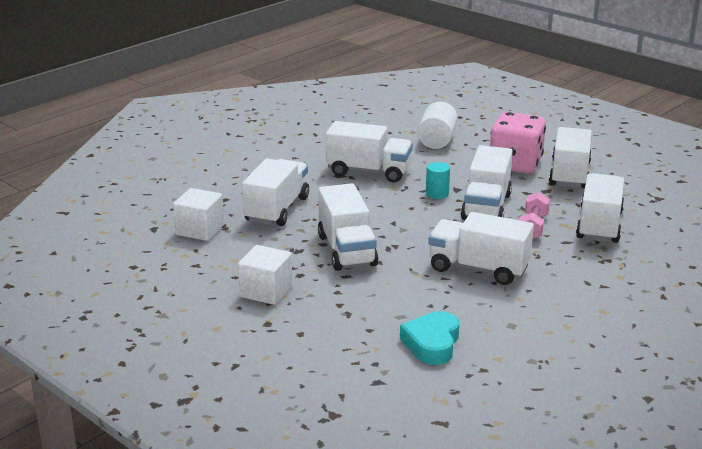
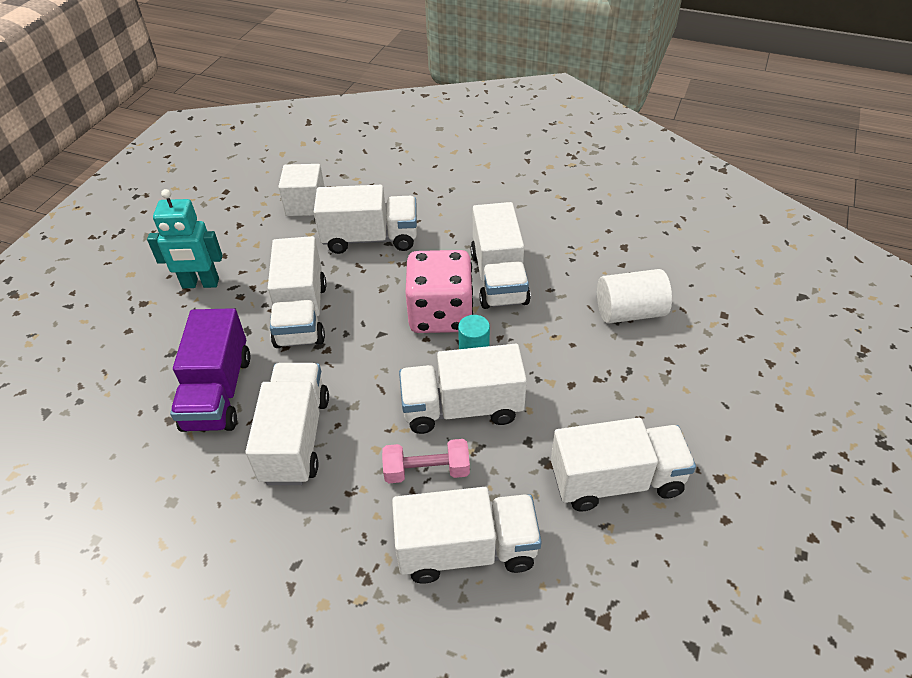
camera: 70 degrees right, 20 degrees up
white cube [238,245,292,305] -> turquoise robot [147,189,223,288]
white truck [318,183,378,271] -> white truck turned 60 degrees counterclockwise [268,236,326,348]
turquoise heart [400,311,459,365] -> none
pink dice [490,112,546,174] -> pink dice moved to [405,250,473,333]
none -> purple truck [170,308,251,432]

